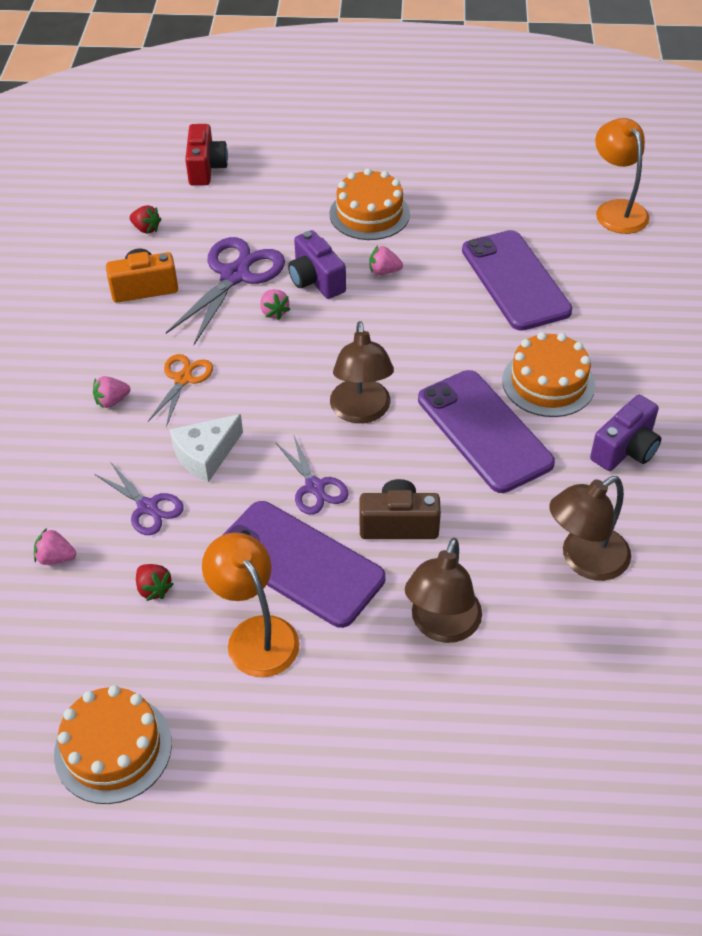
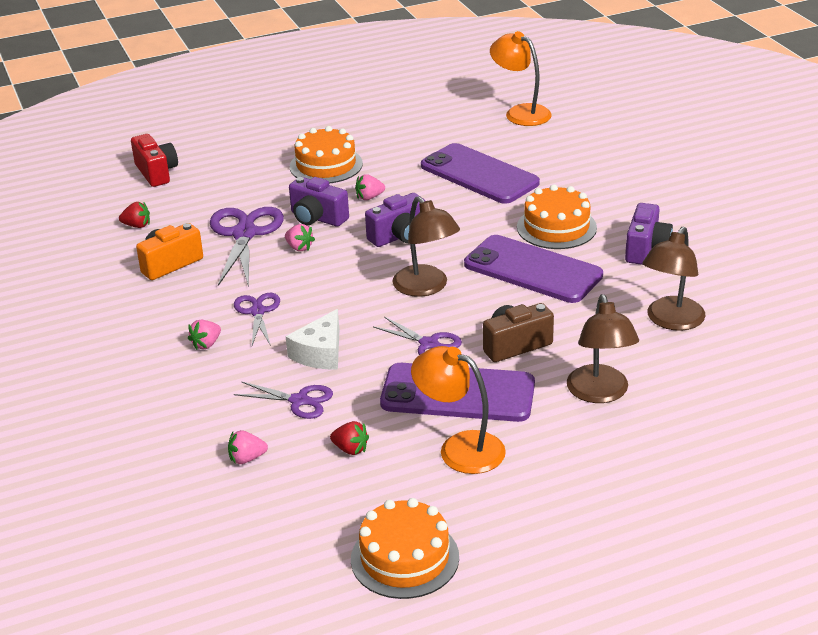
camera: 25 degrees left, 15 degrees down
orange scissors [148,354,213,427] -> purple scissors [234,293,280,346]
none -> purple camera [365,193,425,247]

